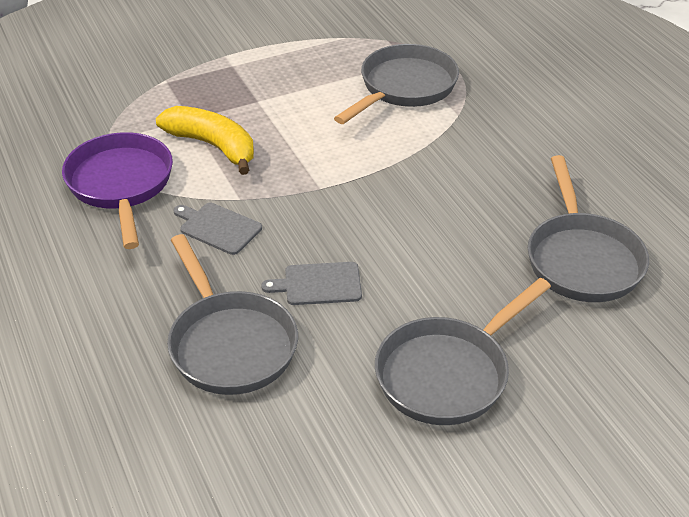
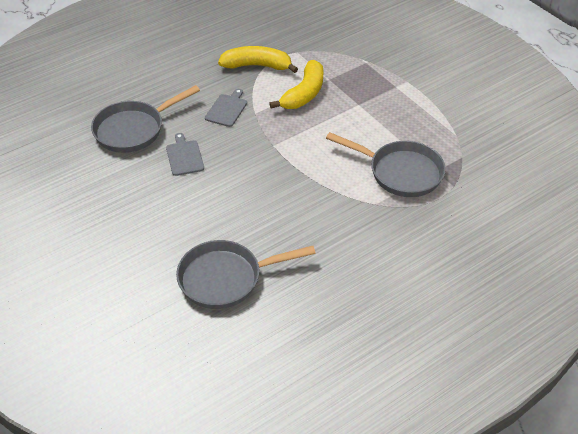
camera: 80 degrees right, 5 degrees up
purple pan [62,132,173,249] -> yellow banana [218,46,298,73]
grey pan [375,278,551,425] -> none

